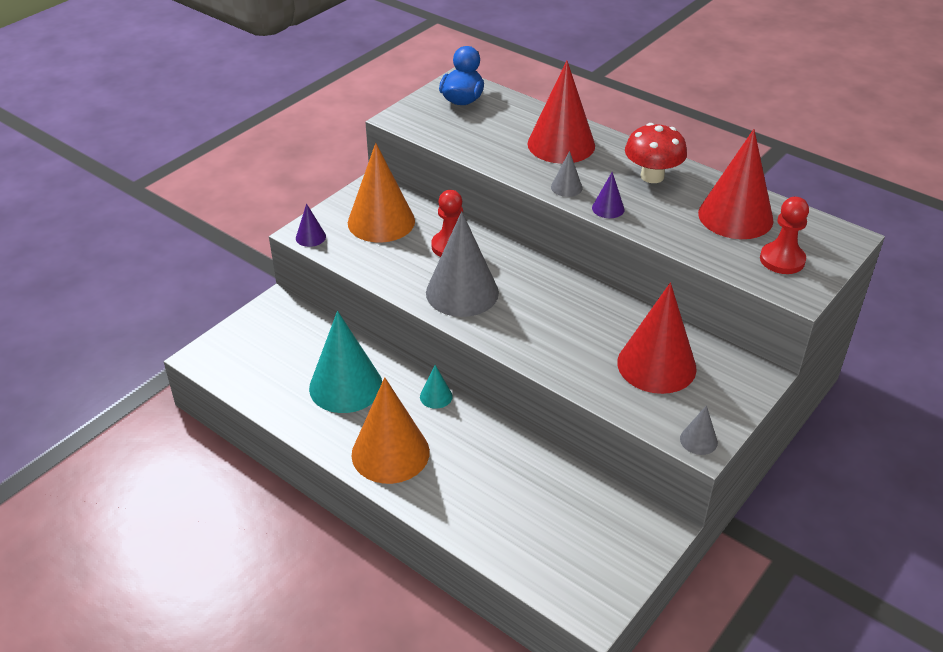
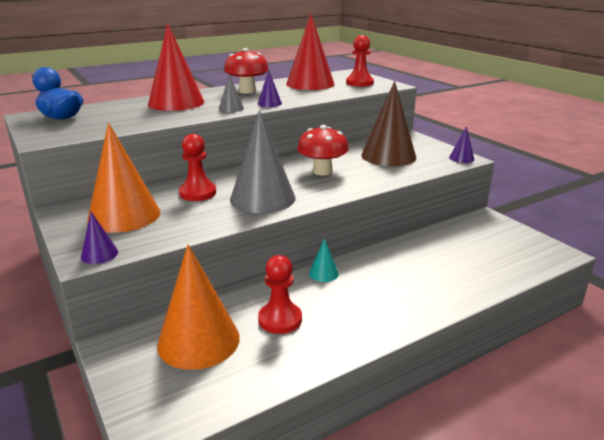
camera: 70 degrees left, 15 degrees down
turquoise cone [309,311,382,413] -> red pawn [258,255,302,334]
orange cone [351,377,430,484] -> orange cone moved to [157,244,240,370]
red cone [617,282,697,394] -> brown cone [361,81,416,166]
grey cone [680,405,718,455] -> purple cone [449,126,474,163]
none -> red mushroom [297,125,349,176]

